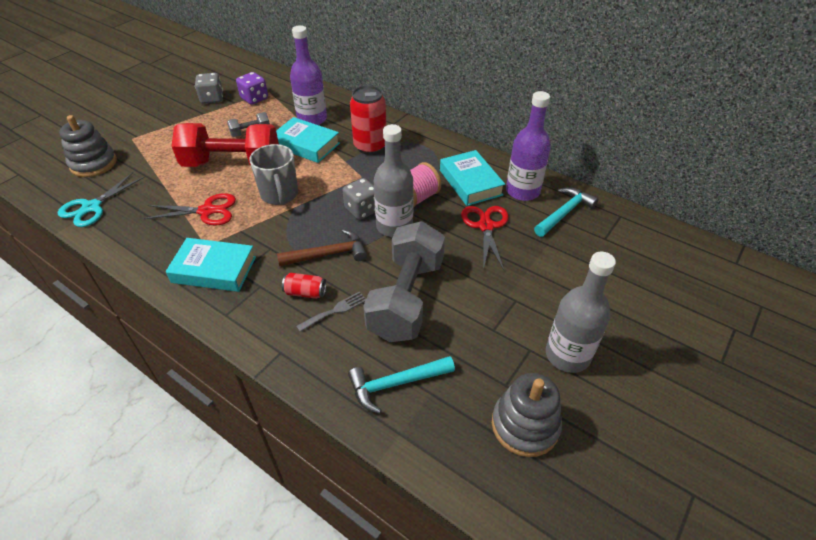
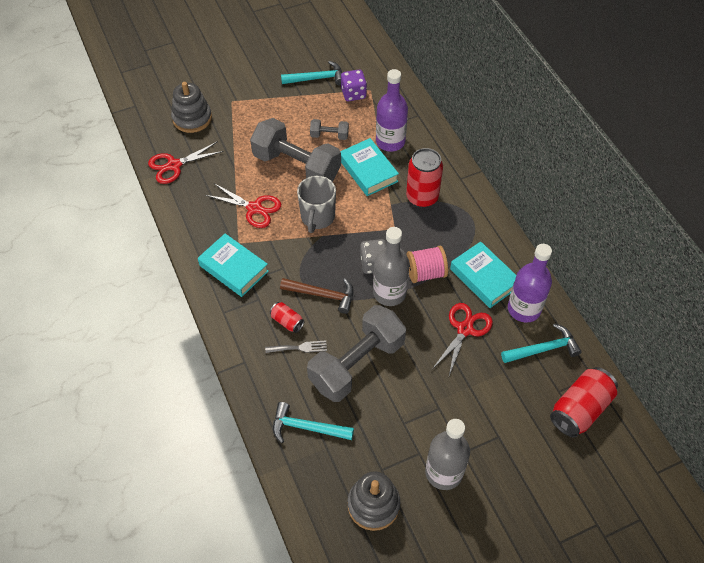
camera: 30 degrees right, 10 degrees up
turquoise scissors [57,172,145,227] -> red scissors [148,141,224,184]
red dumbbell [172,123,279,167] -> grey dumbbell [250,118,341,182]
grey dice [195,73,223,104] -> turquoise hammer [281,61,342,86]
turquoise book [440,150,505,206] -> turquoise book turned 45 degrees counterclockwise [450,241,516,308]
none -> red can [550,367,618,438]

